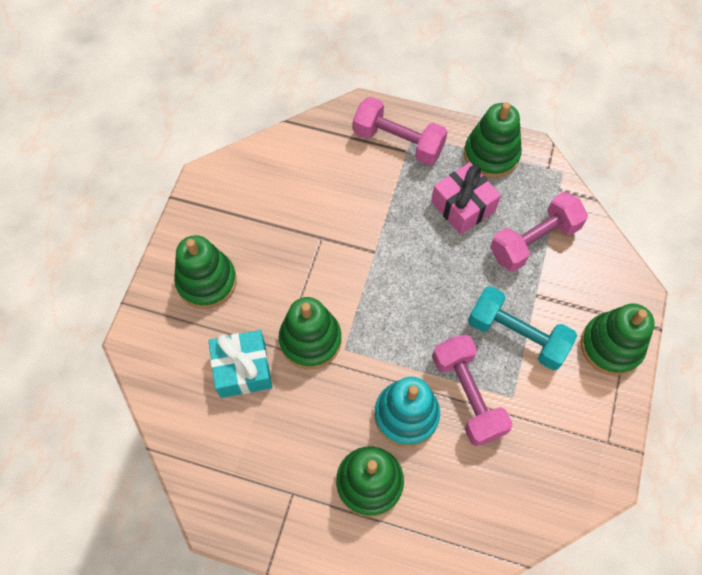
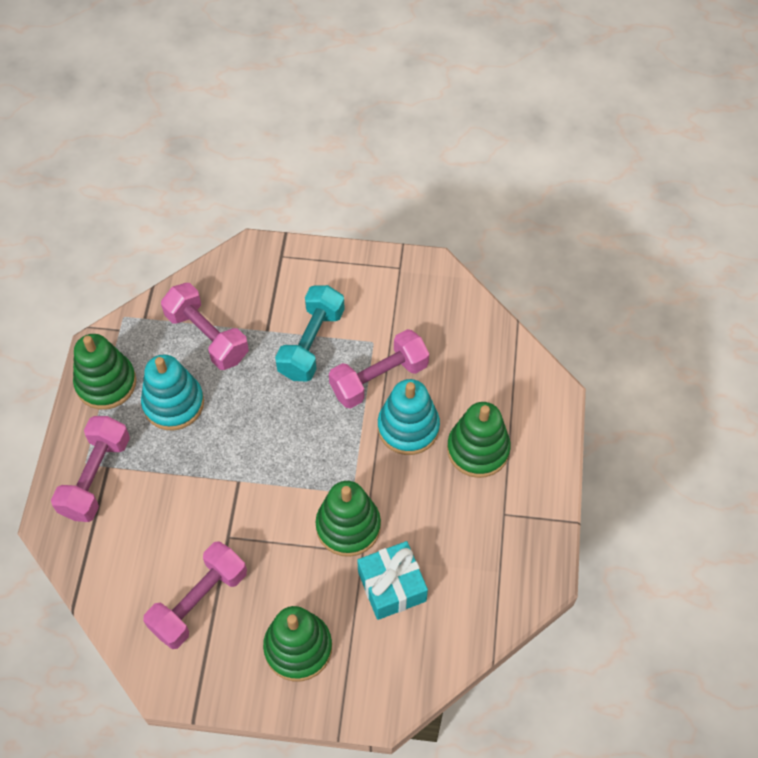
camera: 100 degrees left, 5 degrees down
pink gift [431,162,501,235] -> turquoise stacking toy [141,354,204,430]
green stacking toy [581,303,655,376] -> none
none -> pink dumbbell [143,541,247,649]

